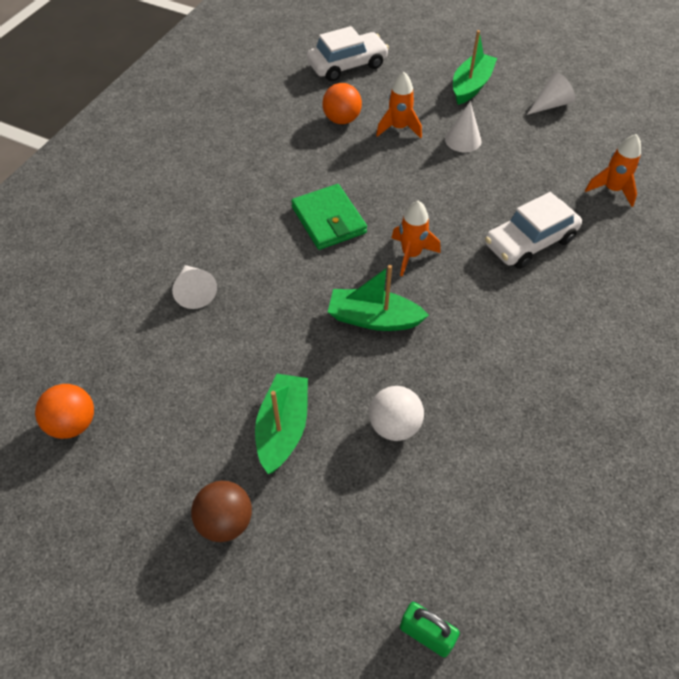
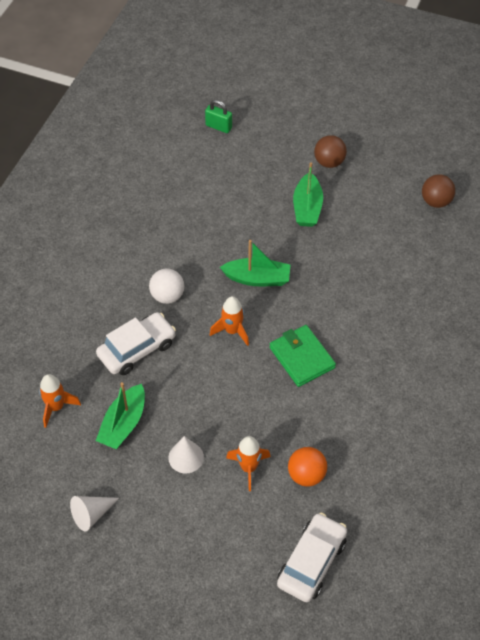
camera: 175 degrees right, 0 degrees up
orange ball [35,384,94,439] -> brown ball [422,174,455,208]
white cone [172,265,217,309] -> none
white car [307,26,389,82] -> white car turned 150 degrees clockwise [277,512,347,602]
white ball [369,386,424,441] -> white ball moved to [149,268,184,304]
green boat [453,30,497,105] -> green boat moved to [96,382,145,449]

